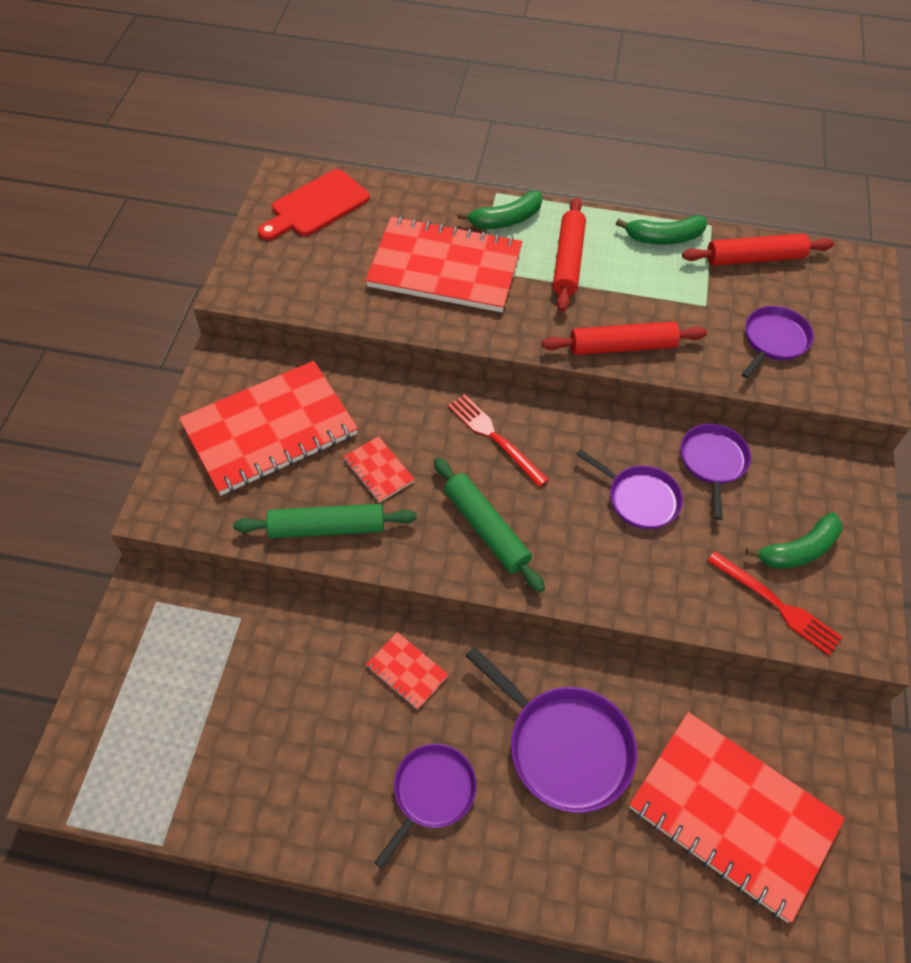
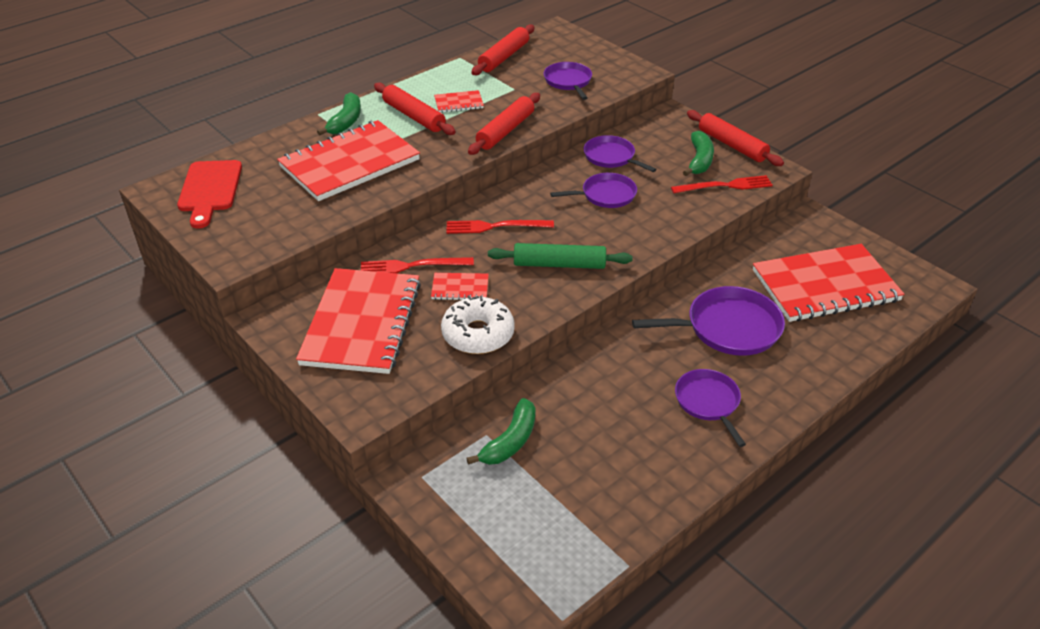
camera: 50 degrees left, 15 degrees down
green rolling pin [233,504,417,538] -> white donut [441,295,515,354]
red notebook [366,632,449,710] -> red notebook moved to [434,90,484,113]
green banana [616,215,707,245] -> green banana moved to [466,398,536,465]
none -> red fork [361,257,474,273]
none -> red rolling pin [687,110,784,166]

